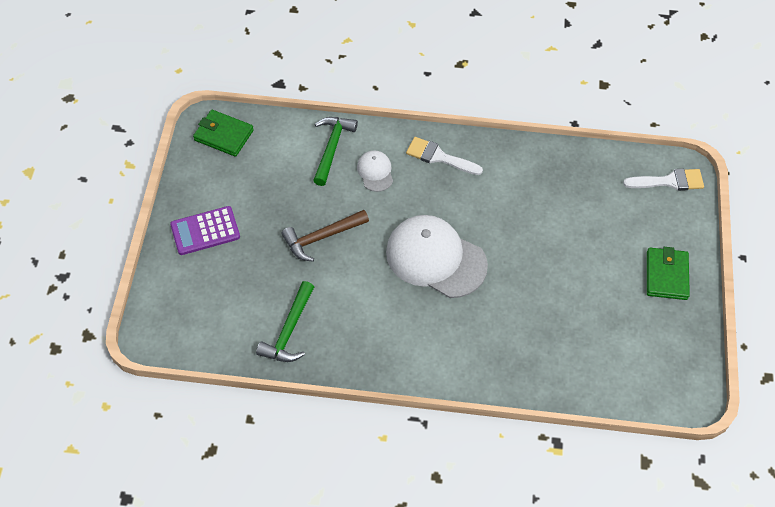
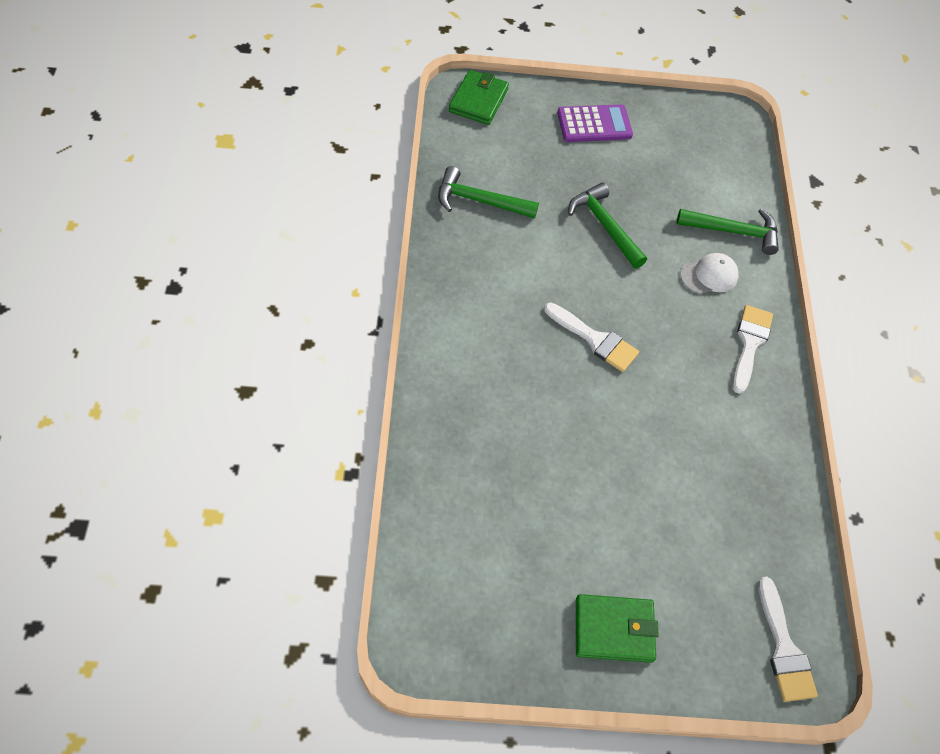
camera: 80 degrees right, 0 degrees up
purple calculator [170,206,240,255] -> purple calculator turned 105 degrees clockwise [557,104,633,142]
green wallet [193,110,254,157] -> green wallet moved to [449,70,509,125]
brown hammer [282,210,369,262] -> green hammer [568,182,647,268]
white cap [386,215,488,298] -> white brush [544,302,639,372]

